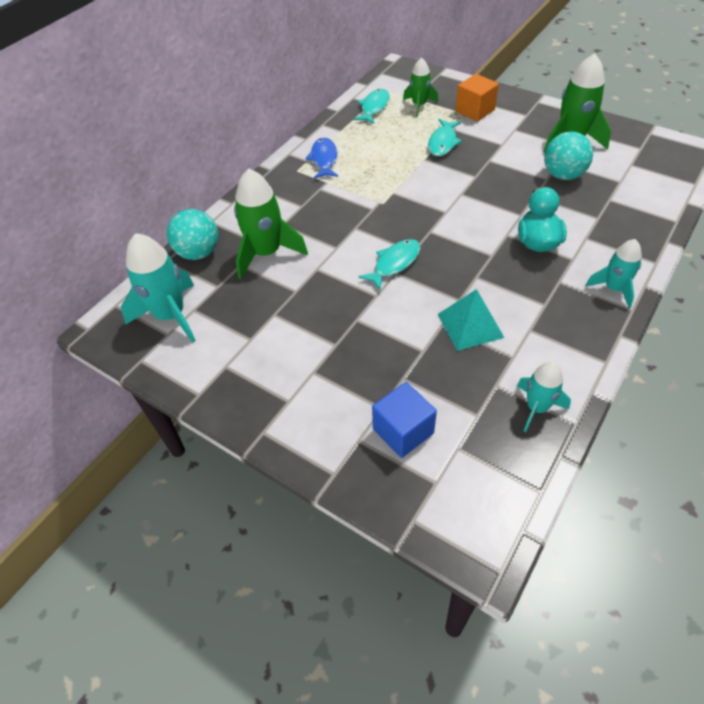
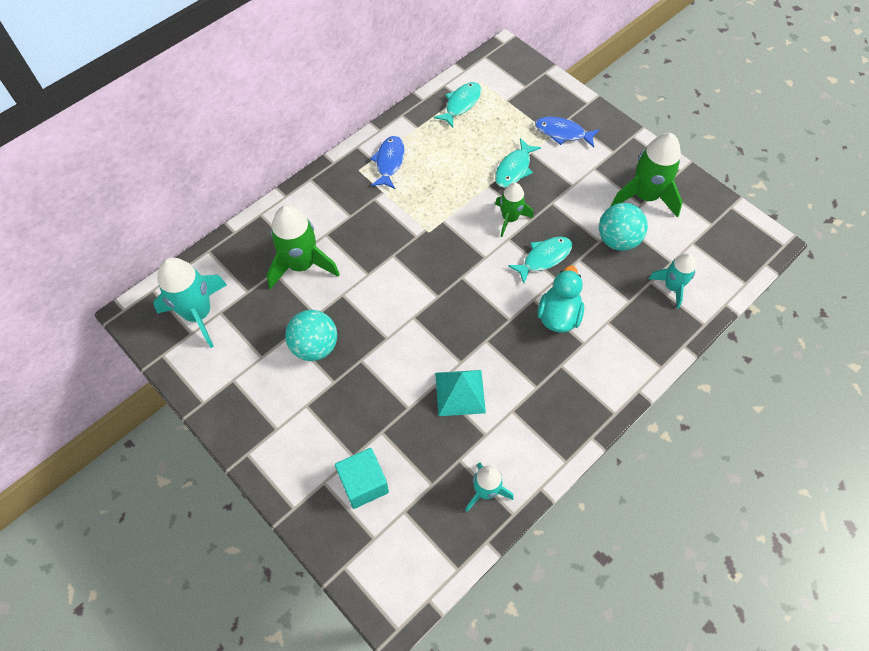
camera: 10 degrees right, 10 degrees up
turquoise ball [167,209,218,260] -> turquoise ball moved to [285,310,337,361]
turquoise fish [358,239,421,290] -> turquoise fish moved to [508,237,572,283]
blue cube [372,382,437,458] -> turquoise cube [335,448,389,509]
green rocket [403,57,438,117] -> green rocket moved to [495,183,533,237]
orange cube [455,74,499,122] -> blue fish [535,117,599,148]
turquoise rocket [585,239,642,308] -> turquoise rocket moved to [648,253,696,309]

